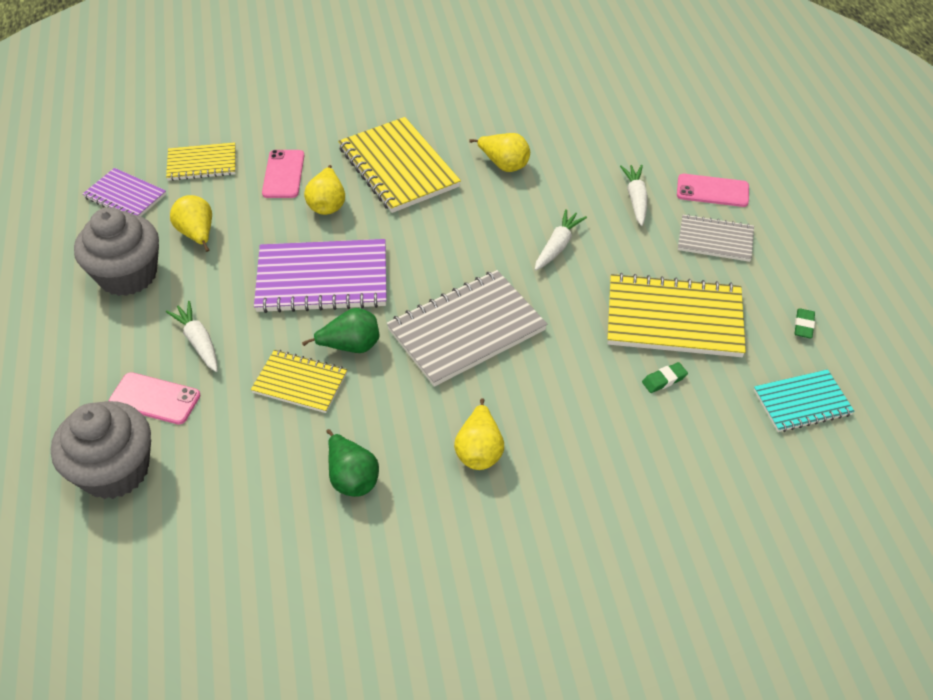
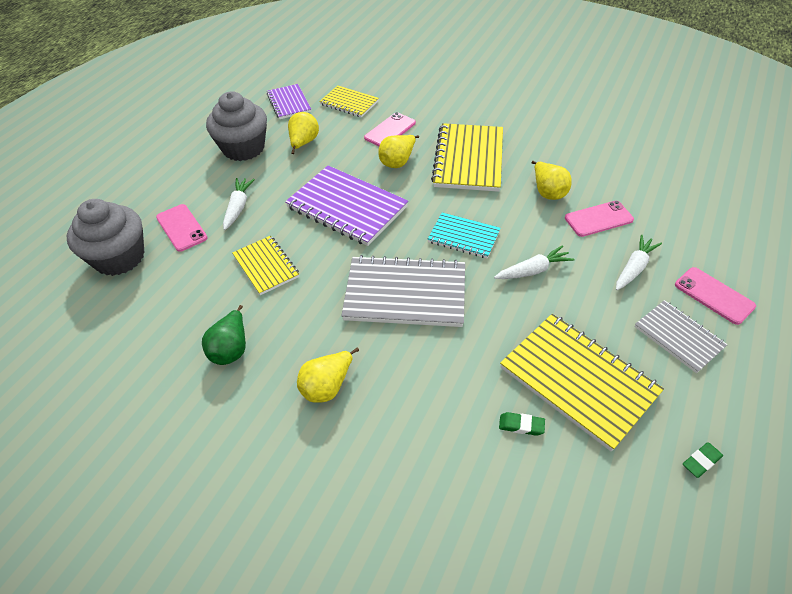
camera: 40 degrees right, 0 degrees up
green pear [302,308,379,353] -> none
turquoise notebook [754,370,855,432] -> turquoise notebook moved to [427,212,501,259]
none -> pink phone [565,201,634,237]

